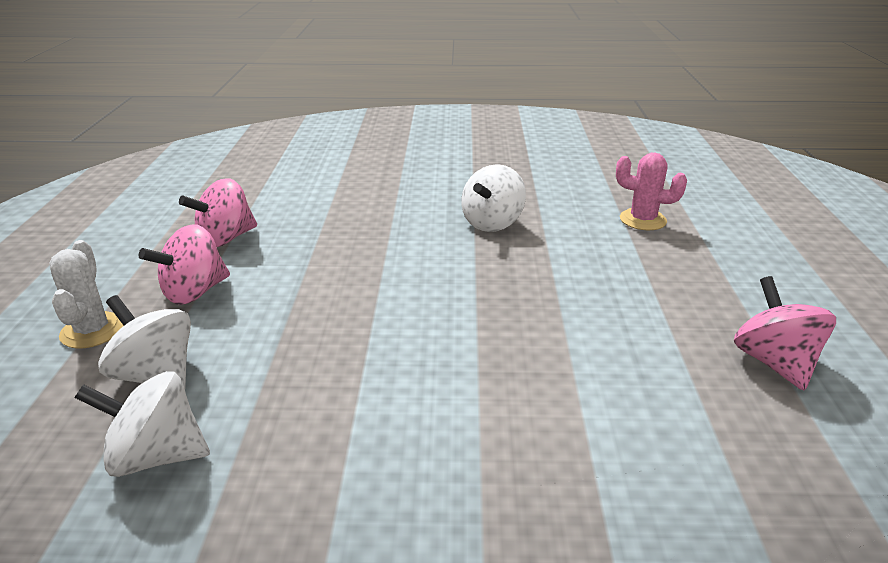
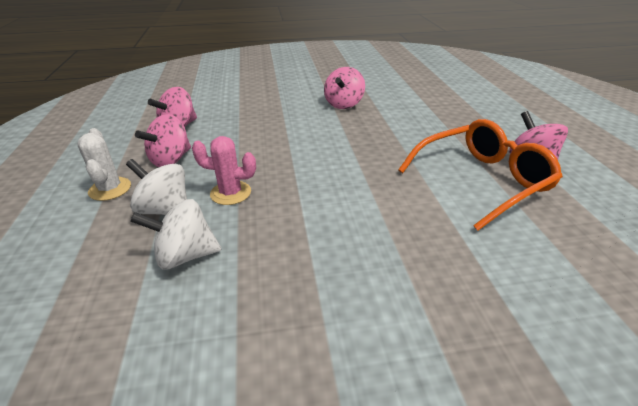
camera: 10 degrees left, 5 degrees up
white spinning top [461,164,526,232] -> pink spinning top [324,67,365,109]
pink cactus [616,153,687,230] -> pink cactus moved to [192,136,256,205]
none -> orange glasses [398,119,563,231]

